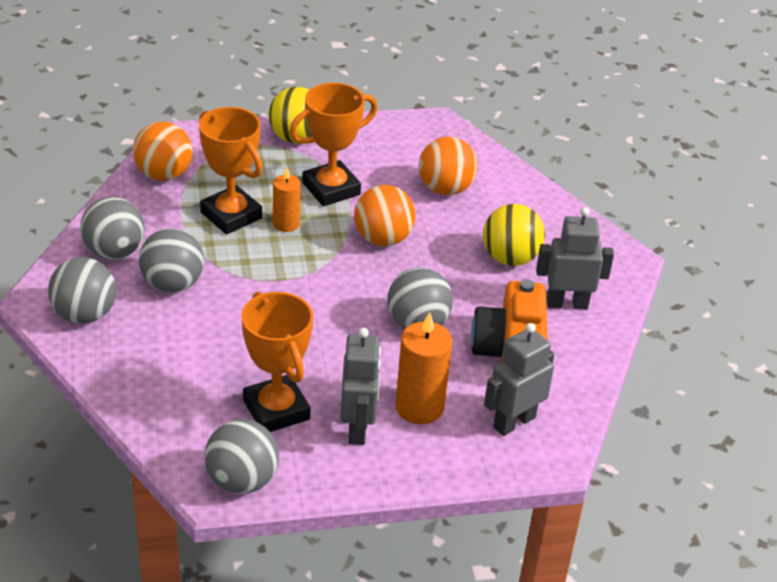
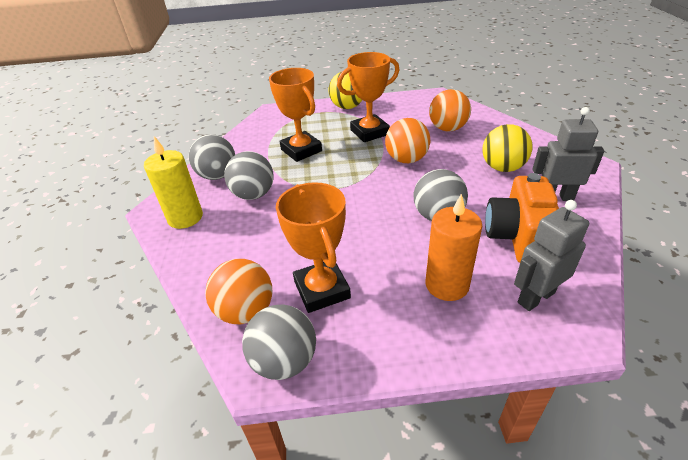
camera: 10 degrees right, 0 degrees up
grey ball [48,257,116,324] -> yellow candle [144,136,203,229]
orange ball [133,122,193,181] -> orange ball moved to [205,259,272,324]
orange candle [273,168,301,232] -> none
grey robot [340,328,381,445] -> none

